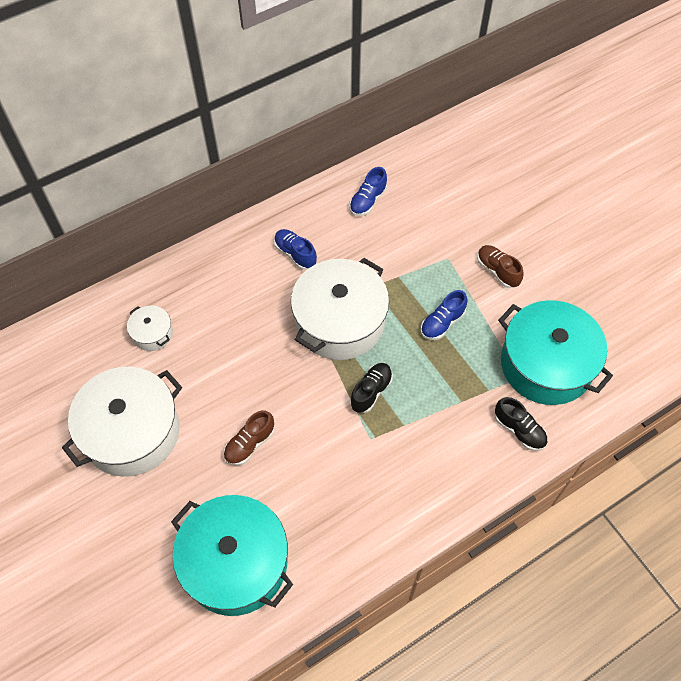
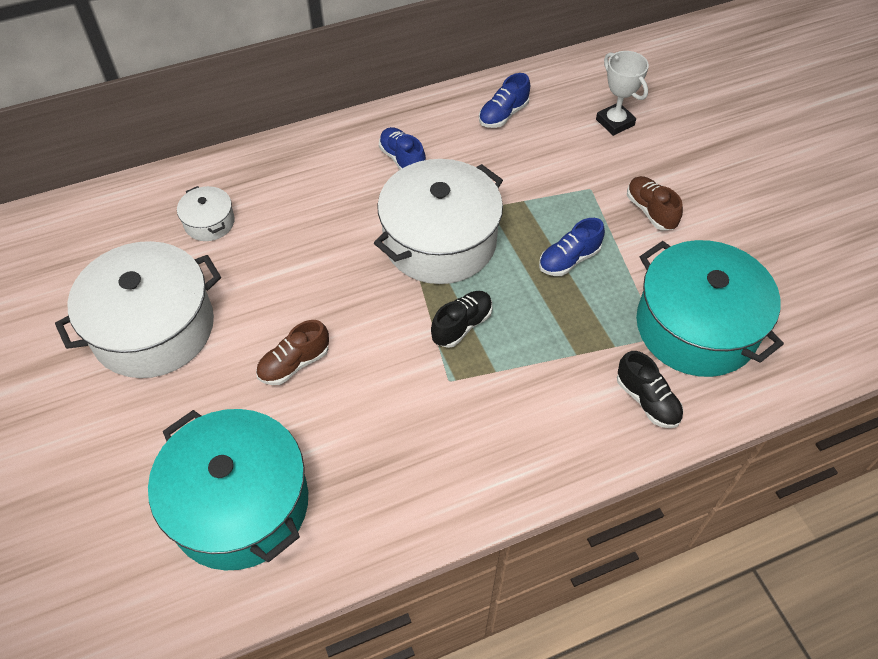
camera: 10 degrees right, 5 degrees down
none -> white trophy [596,51,649,136]

